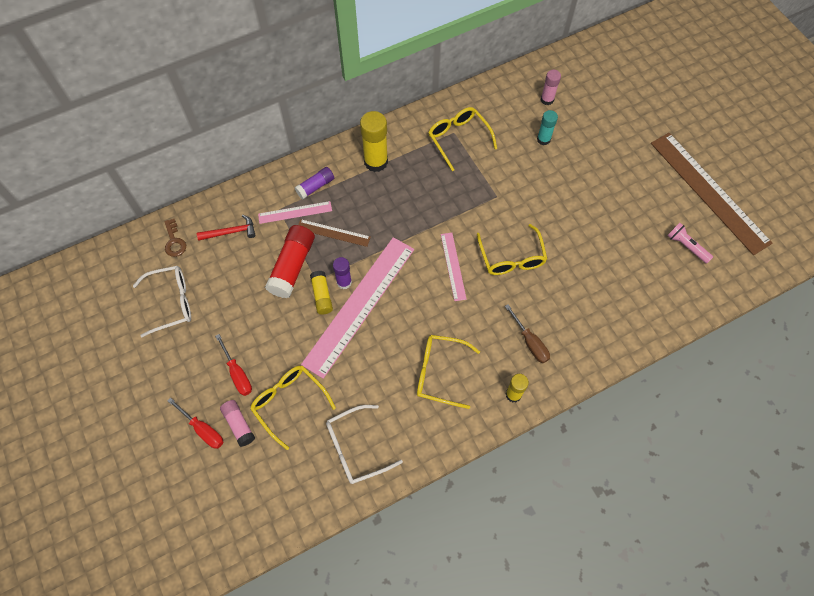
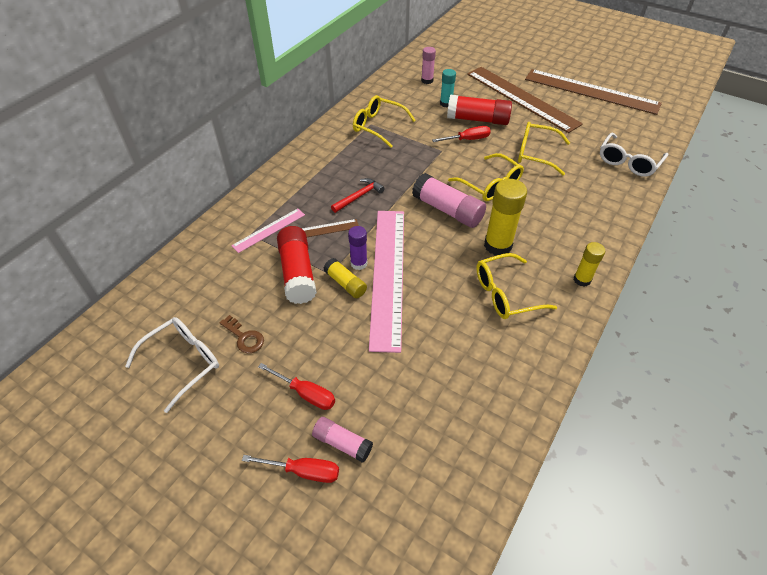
camera: 30 degrees left, 15 degrees down
brown key [164,219,186,257] -> brown key moved to [219,315,264,353]
red hammer [197,215,256,240] -> red hammer moved to [331,178,385,213]
yellow glasses [250,366,336,450] -> yellow glasses moved to [518,122,570,176]
purple glue stick [295,167,334,199] -> none
white glasses [326,405,403,484] -> white glasses moved to [600,133,668,177]
yellow glue stick [360,111,388,172] -> yellow glue stick moved to [484,179,527,255]
pink ruler [441,233,467,301] -> pink glue stick [412,173,486,228]
brown screwdriver [505,304,550,363] -> none
pink flashlight [667,223,713,264] -> none
none -> red screwdriver [432,126,491,142]
none -> red glue stick [447,95,512,125]
none -> brown ruler [467,67,583,133]

